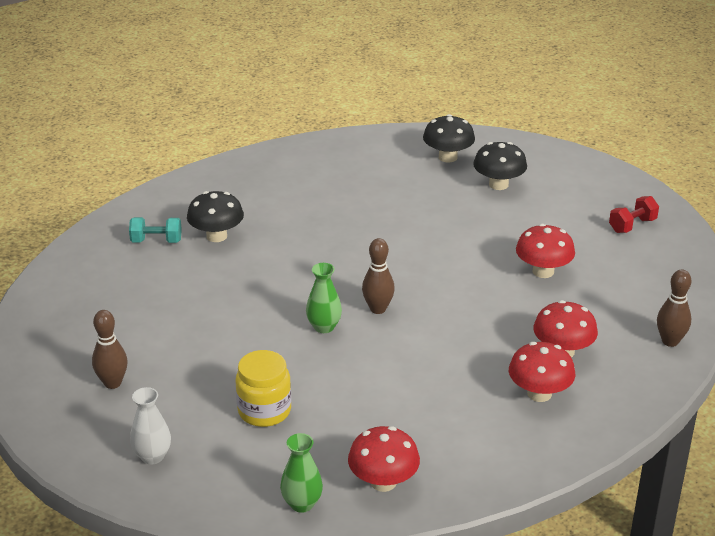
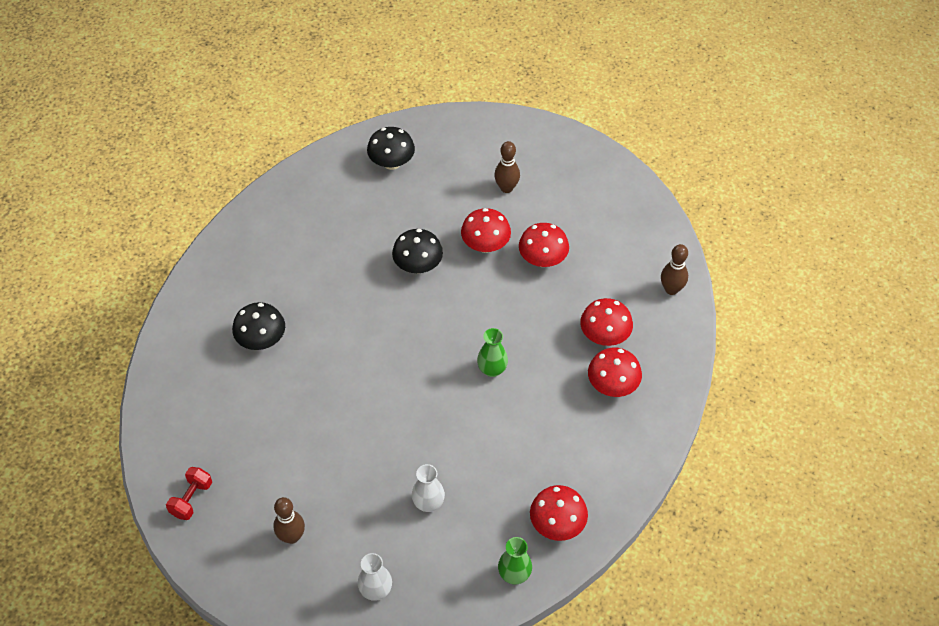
camera: 30 degrees left, 20 degrees up
turquoise dumbbell [129,217,182,243] -> none
yellow jar [235,350,291,427] -> white vase [412,464,445,512]
green vase [306,263,342,333] -> green vase moved to [477,328,508,377]
brown bowling pin [362,238,395,314] -> brown bowling pin moved to [494,141,520,193]
black mushroom [473,142,527,190] -> black mushroom moved to [392,229,443,274]
red dumbbell [609,196,659,233] -> red dumbbell moved to [166,467,212,520]
none -> red mushroom [461,208,511,253]

